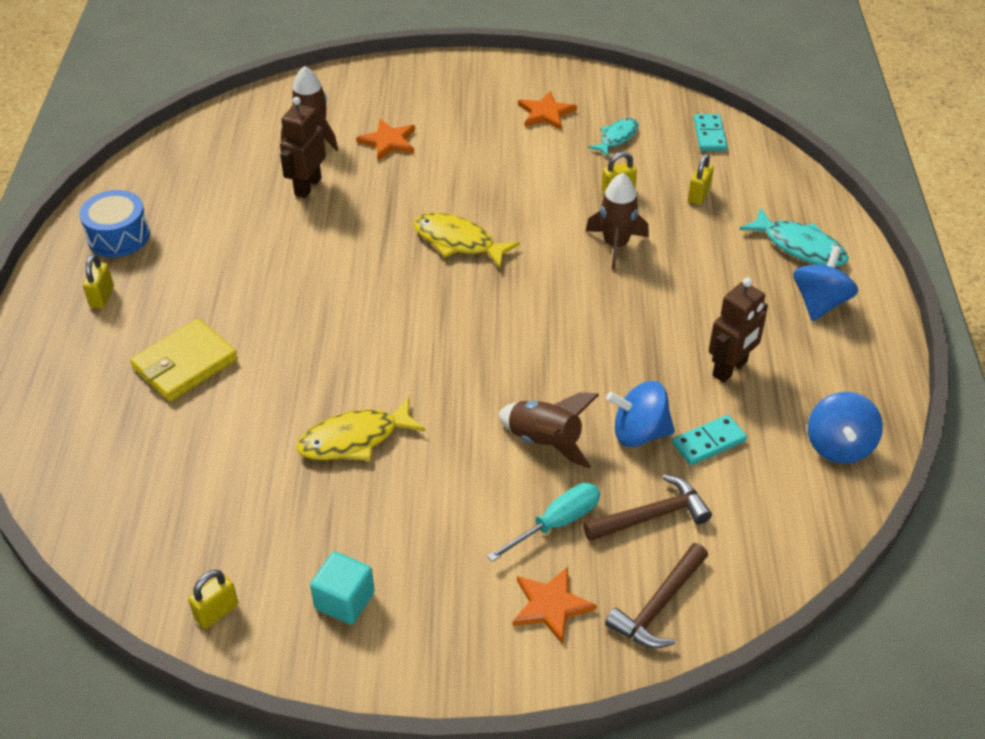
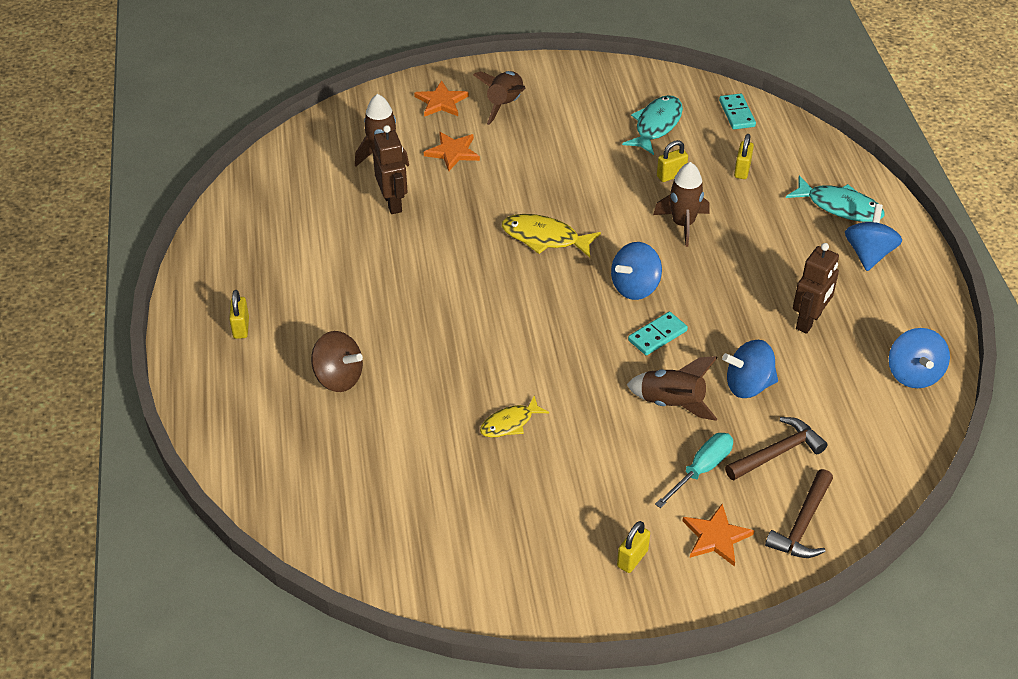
camera: 10 degrees left, 0 degrees up
blue drum [79,190,150,257] -> none
yellow wallet [130,319,238,402] -> brown spinning top [311,331,363,392]
yellow padlock [188,570,238,629] -> yellow padlock moved to [617,521,650,573]
brown robot [280,97,326,198] -> brown robot turned 150 degrees clockwise [373,125,407,214]
yellow fish [297,397,426,461] -> yellow fish [480,396,549,438], size x0.65
turquoise cube [310,552,375,624] -> none
orange star [518,91,577,131] -> orange star moved to [414,81,469,117]
turquoise fish [588,118,639,157] -> turquoise fish [622,95,683,155], size x1.53
turquoise domino [672,415,747,465] -> turquoise domino moved to [628,312,688,355]
none -> brown rocket [473,71,525,125]
none -> blue spinning top [611,242,662,300]

